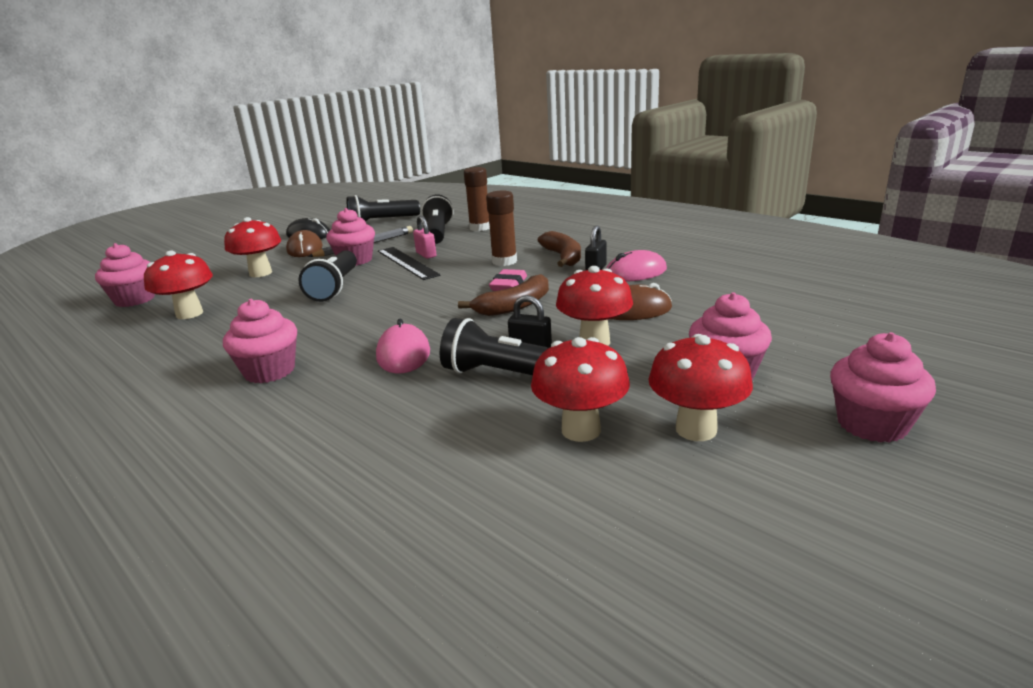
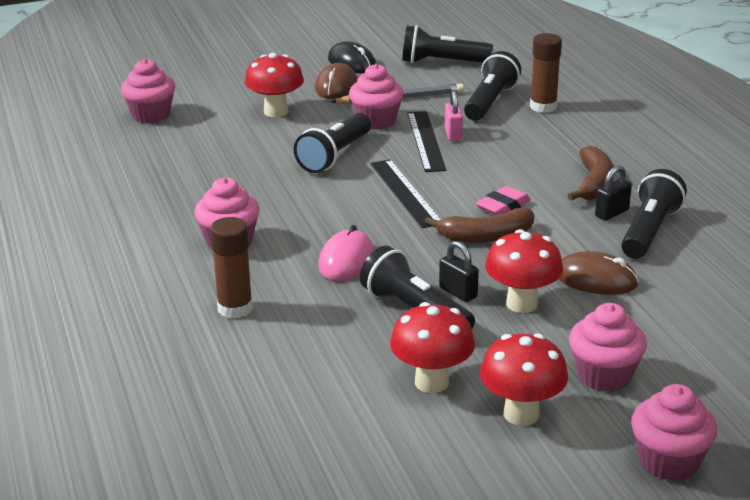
camera: 25 degrees right, 5 degrees up
red mushroom [144,250,213,319] -> none
brown glue stick [486,190,517,266] -> brown glue stick moved to [210,217,253,319]
pink mouse [606,250,667,282] -> black flashlight [621,169,687,259]
none -> black ruler [371,159,441,228]

